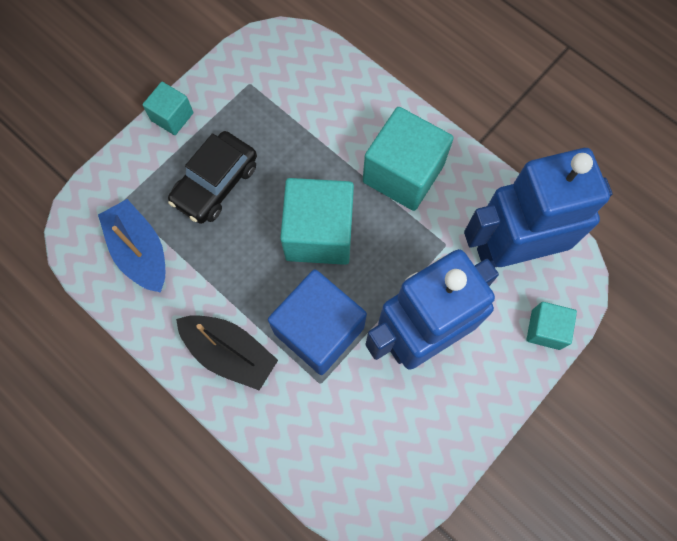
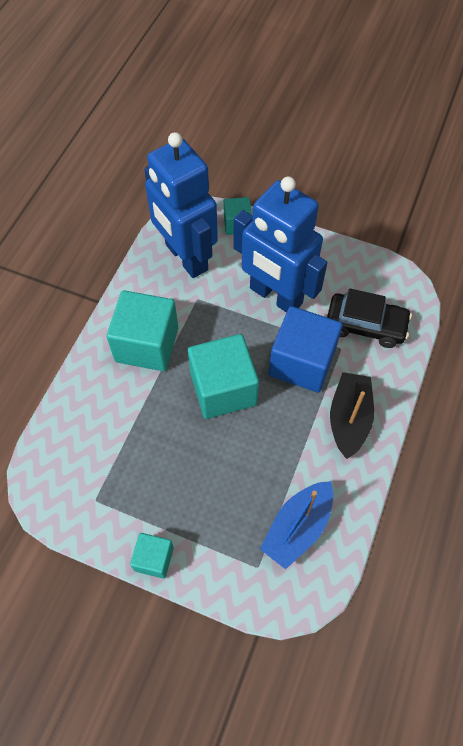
camera: 110 degrees left, 10 degrees down
black car [168,131,257,224] -> black car moved to [327,289,412,348]

